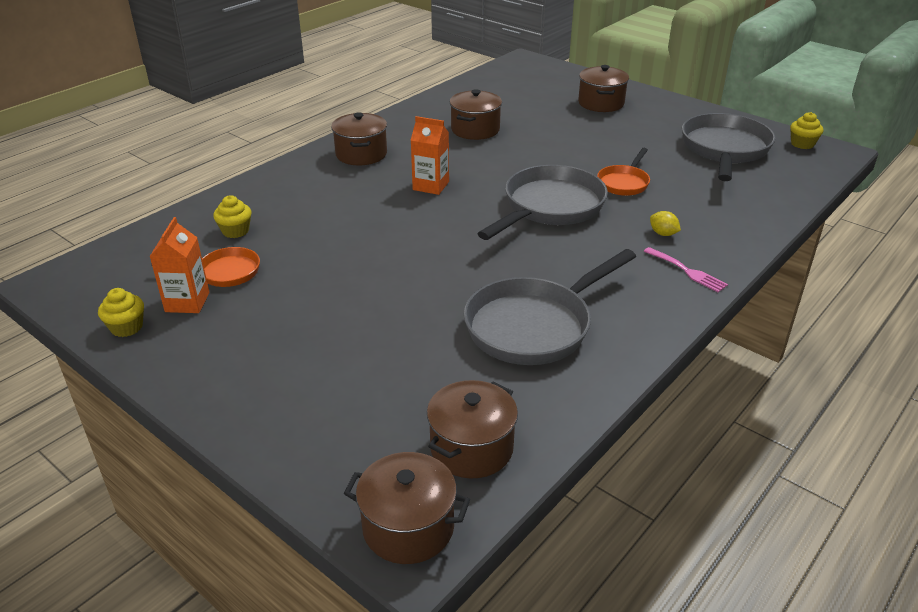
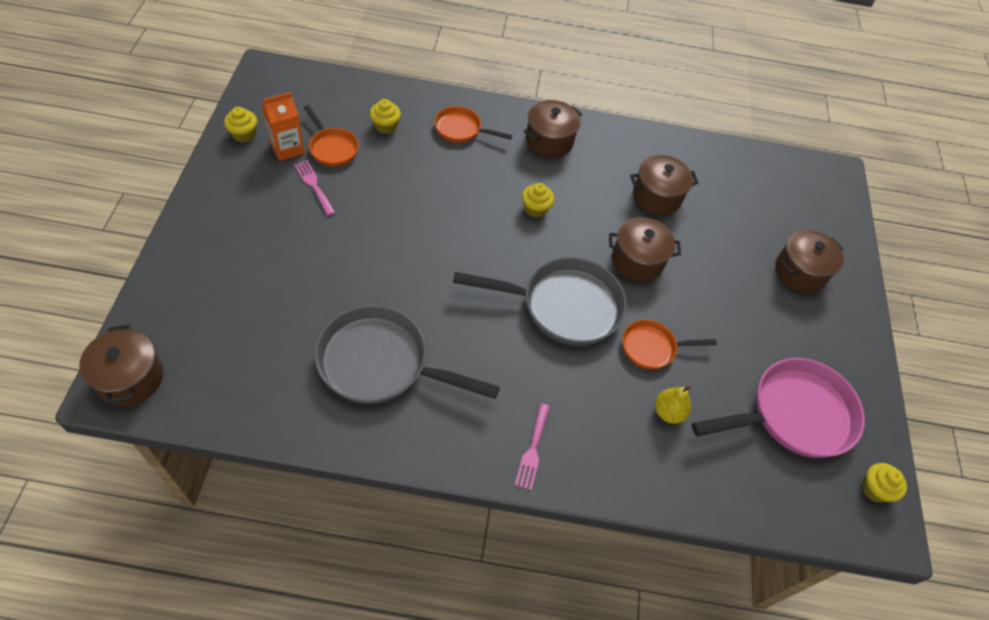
camera: 50 degrees right, 20 degrees up
orange carton [411,116,449,195] -> yellow cupcake [522,183,554,218]
brown pot [427,380,518,478] -> brown pot moved to [609,217,681,282]
yellow lemon [650,211,681,236] -> none
grey pan [682,113,775,181] -> pink pan [692,358,865,458]
none -> pink fork [294,160,335,216]
none -> orange pan [434,106,512,143]
none -> yellow pear [655,386,691,424]

